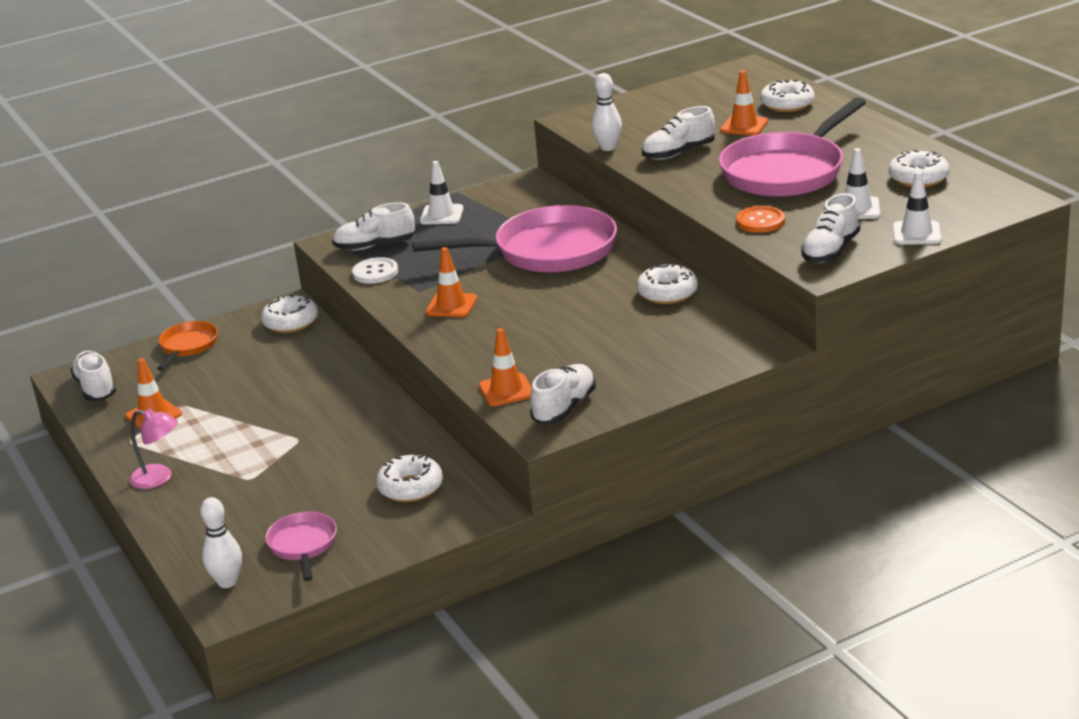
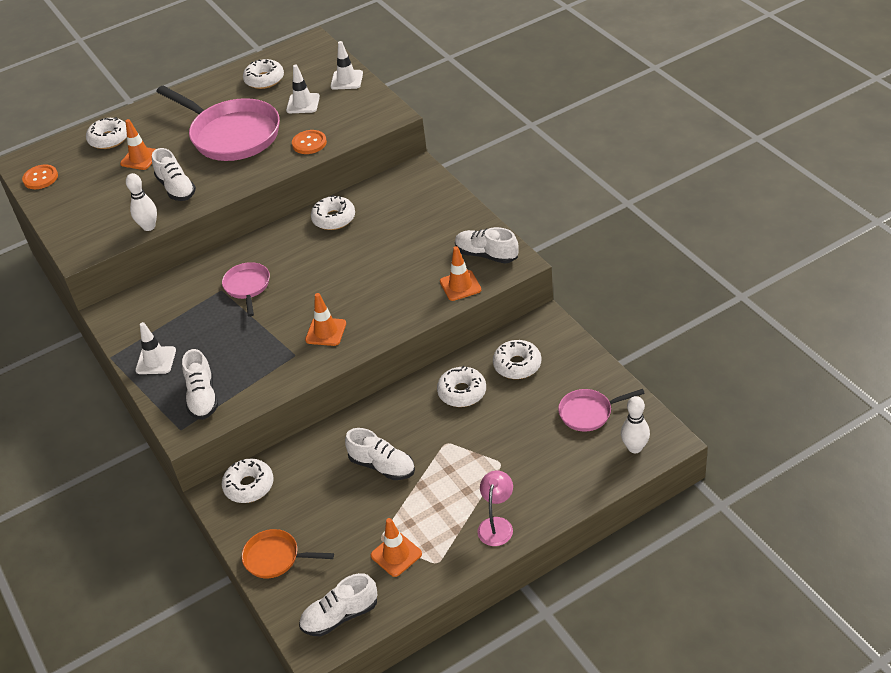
camera: 90 degrees left, 15 degrees up
white button [352,257,398,284] -> none
pink pan [412,205,617,273] -> pink pan [222,262,270,317], size x0.49
white shoe [801,193,860,263] -> white shoe moved to [345,428,415,480]
none -> orange button [22,164,58,189]
none -> white donut [437,365,486,407]

